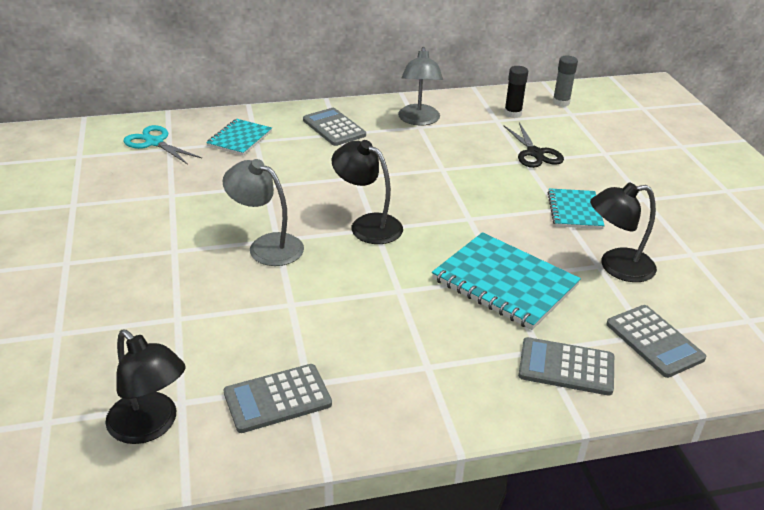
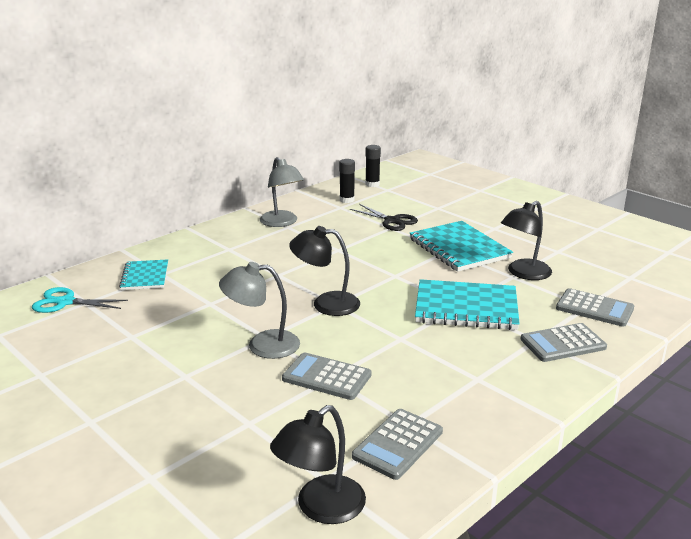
camera: 30 degrees left, 10 degrees down
black lamp [105,330,186,444] -> black lamp turned 120 degrees clockwise [270,405,366,524]
grey calculator [303,108,366,146] -> grey calculator moved to [282,352,372,400]
turquoise notebook [547,188,605,229] -> turquoise notebook [409,221,513,272], size x1.69
grey glue stick [553,56,578,107] -> black glue stick [365,145,381,187]

